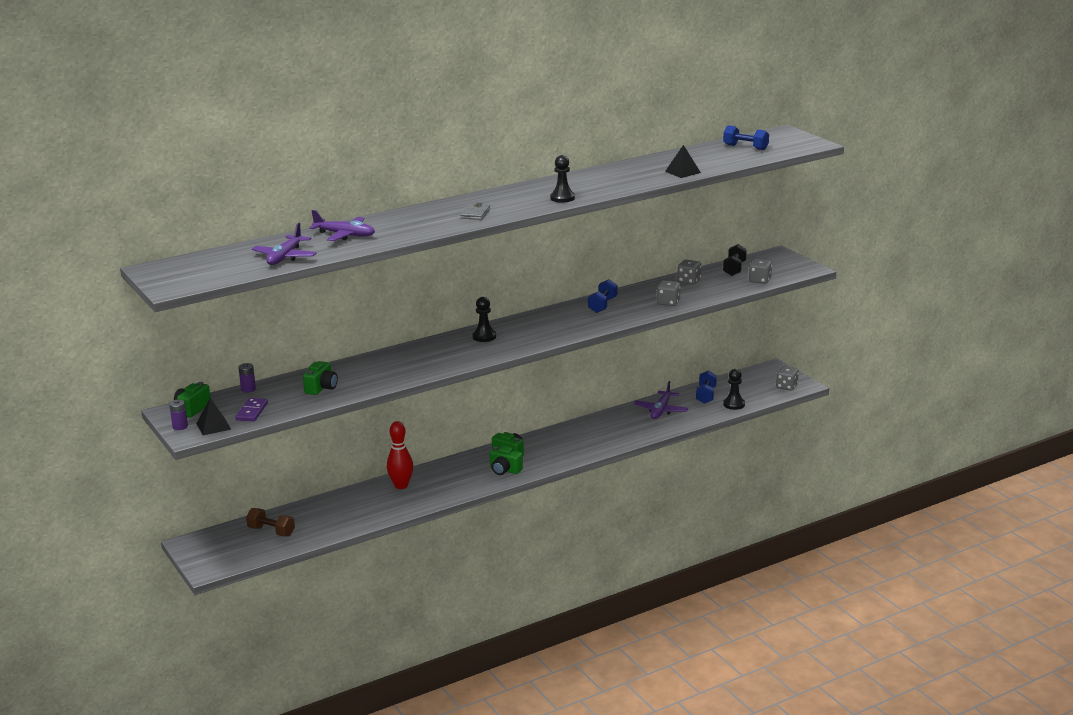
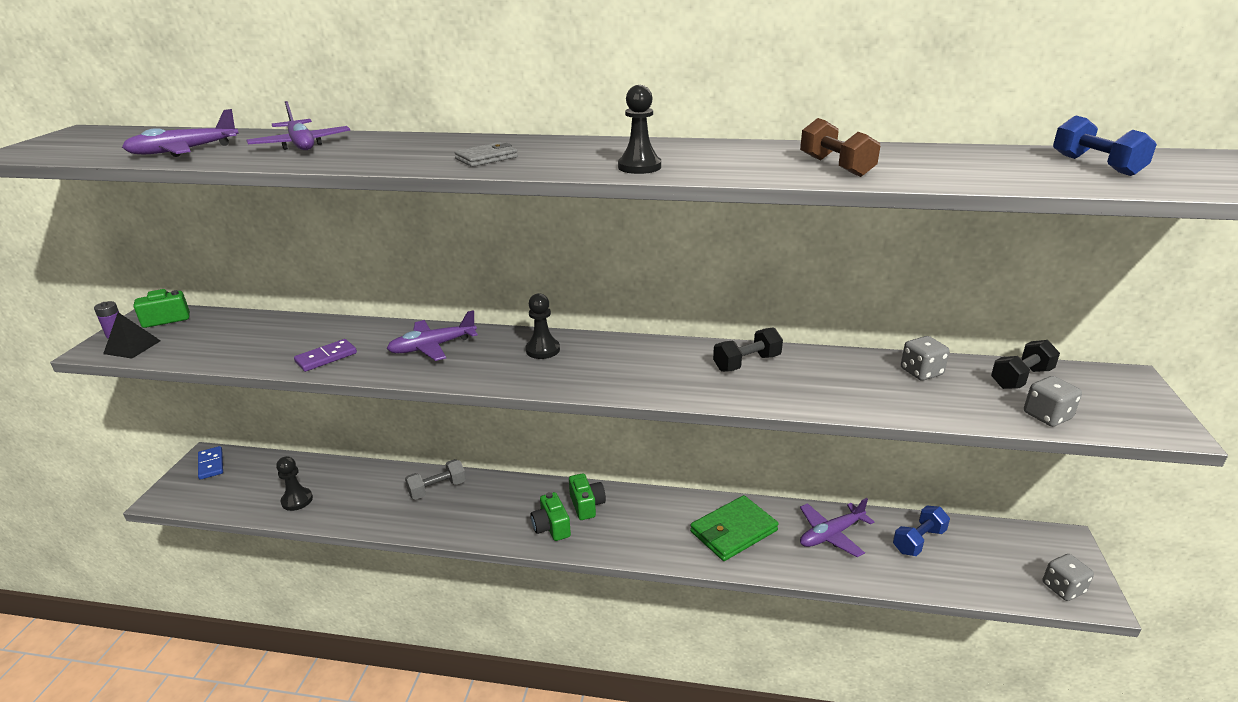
camera: 40 degrees right, 5 degrees up
purple domino [235,398,268,421] -> purple domino moved to [294,339,357,372]
purple battery [238,363,256,393] -> none
brown dumbbell [246,508,295,536] -> brown dumbbell moved to [800,118,880,177]
green camera [303,361,338,395] -> none
red bowling pin [387,421,413,489] -> grey dumbbell [405,459,466,500]
blue dumbbell [588,279,618,313] -> black dumbbell [713,327,783,372]
grey dice [657,280,680,306] -> none
black pyramid [665,145,701,178] -> none
black pawn [723,369,745,410] -> black pawn moved to [276,456,313,511]
none -> blue domino [198,446,223,480]
none -> purple plane [387,310,478,361]
none -> green wallet [690,495,779,561]

